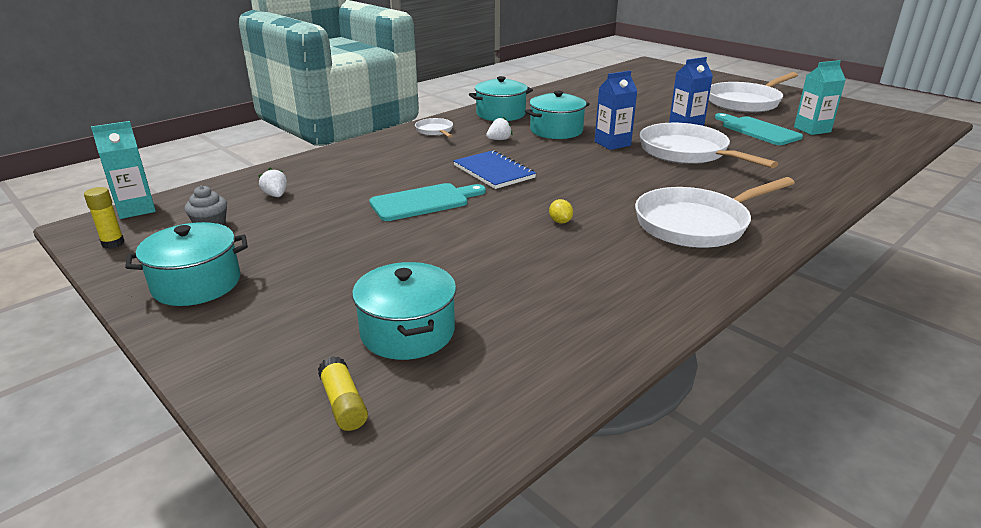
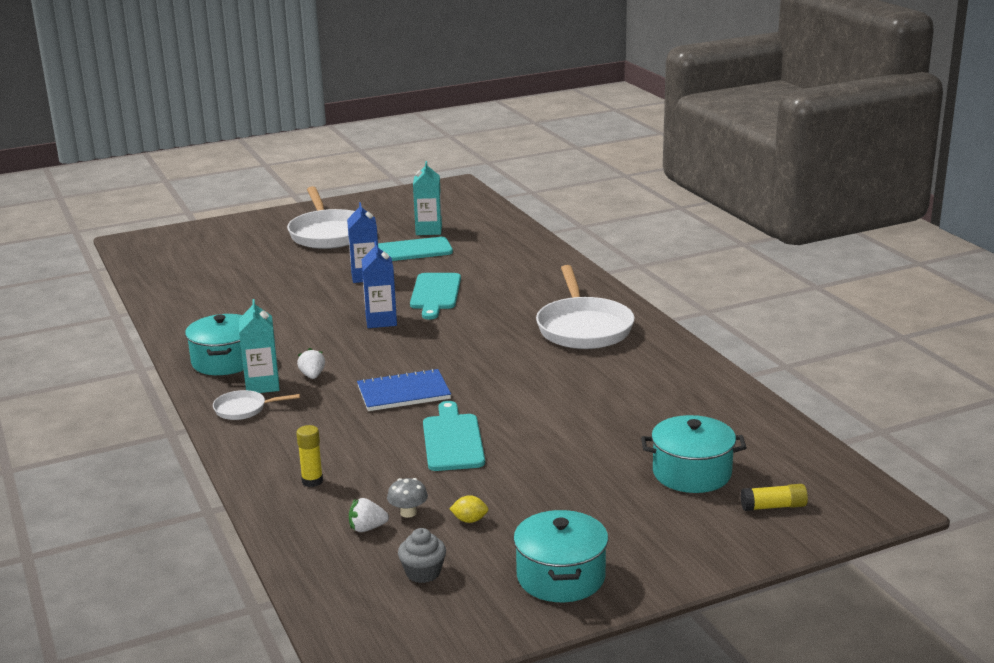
camera: 70 degrees left, 5 degrees down
yellow glue stick [84,187,125,249] -> yellow glue stick moved to [296,425,323,487]
turquoise carton [91,121,156,219] -> turquoise carton moved to [239,299,280,393]
turquoise pot [525,91,590,139] -> none
yellow lemon [549,199,573,223] -> yellow lemon moved to [449,495,489,523]
white pan [639,123,778,168] -> turquoise cutting board [410,273,461,320]
none -> grey mushroom [387,478,428,518]

